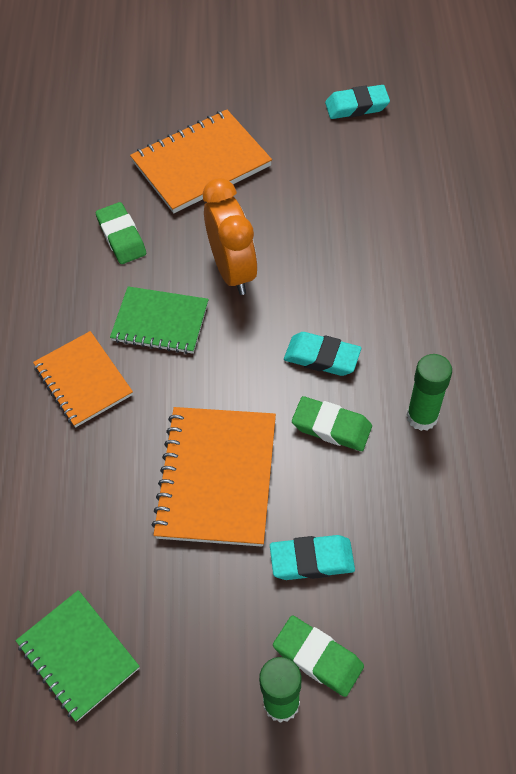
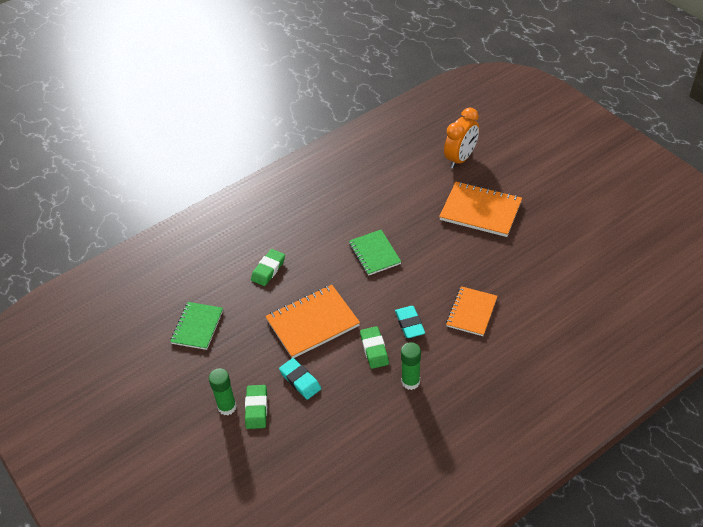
camera: 55 degrees right, 10 degrees down
orange notebook [33,331,133,428] -> orange notebook moved to [446,286,498,336]
green eraser [96,202,146,264] -> green eraser moved to [251,249,285,286]
orange clock [203,178,257,295] -> orange clock moved to [444,107,479,169]
turquoise eraser [325,85,390,119] -> none

